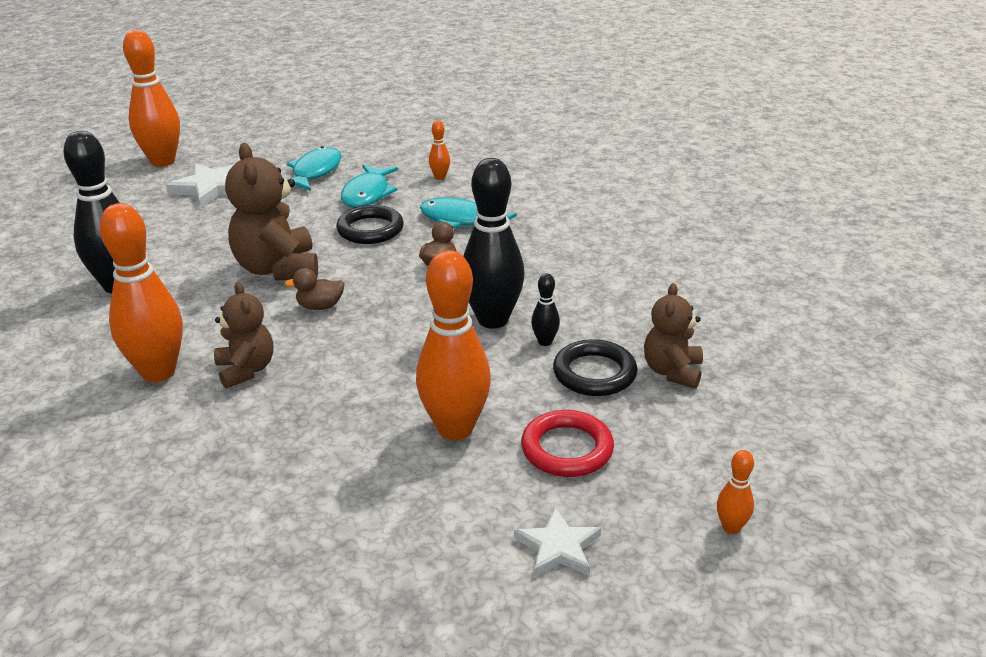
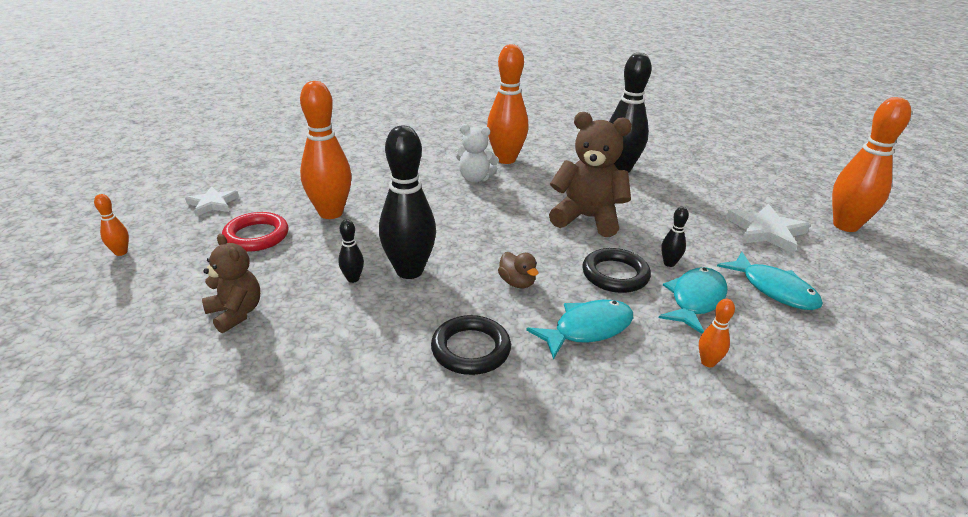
camera: 125 degrees right, 0 degrees up
brown teddy bear [214,282,274,389] -> white teddy bear [456,124,499,183]
brown duck [284,268,345,310] -> none
turquoise fish [341,165,398,208] -> turquoise fish turned 75 degrees clockwise [658,267,728,334]
black ring [553,339,637,396] -> black ring moved to [431,315,511,375]
none -> black bowling pin [661,207,689,267]

